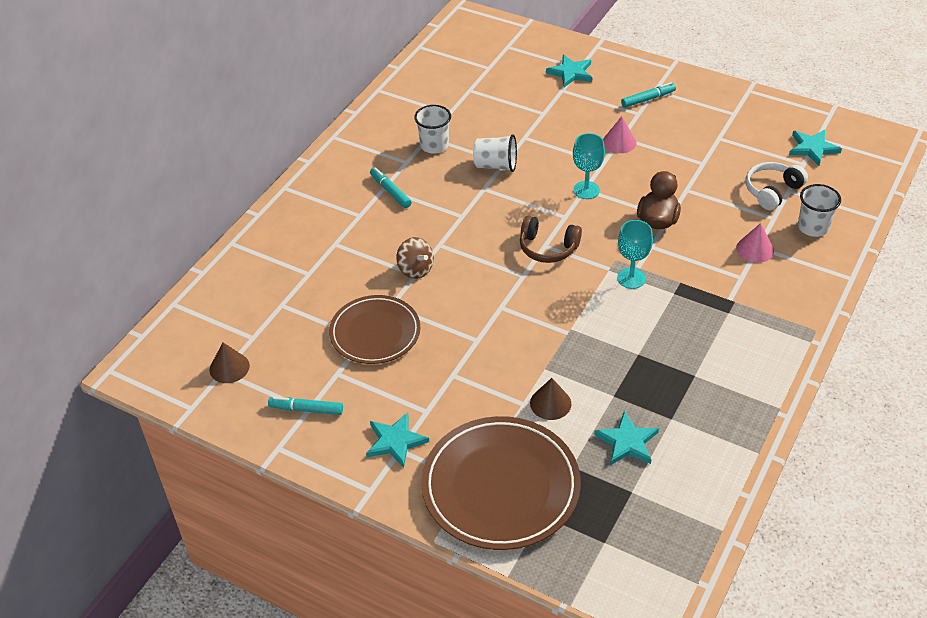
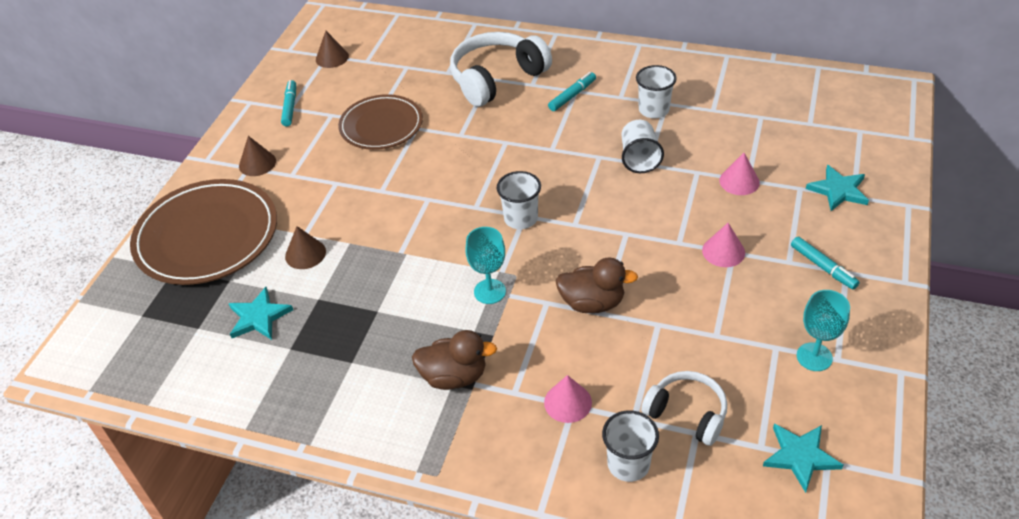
camera: 80 degrees right, 0 degrees up
turquoise star [366,412,429,468] -> brown cone [239,136,276,176]
brown spinning top [396,237,434,279] -> none
brown headphones [520,216,582,263] -> white cup [497,171,541,229]
turquoise goblet [573,133,605,199] -> turquoise goblet moved to [797,290,850,371]
none -> brown duck [412,330,497,390]
none -> white headphones [450,32,552,107]
none -> pink cone [719,153,760,195]

